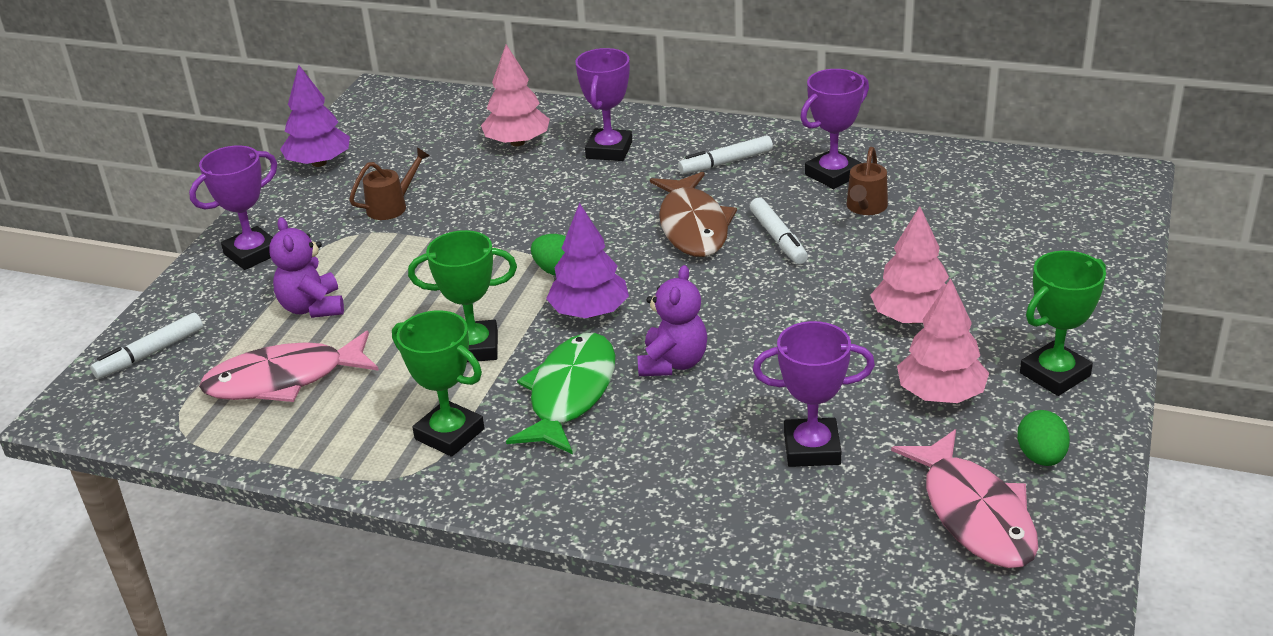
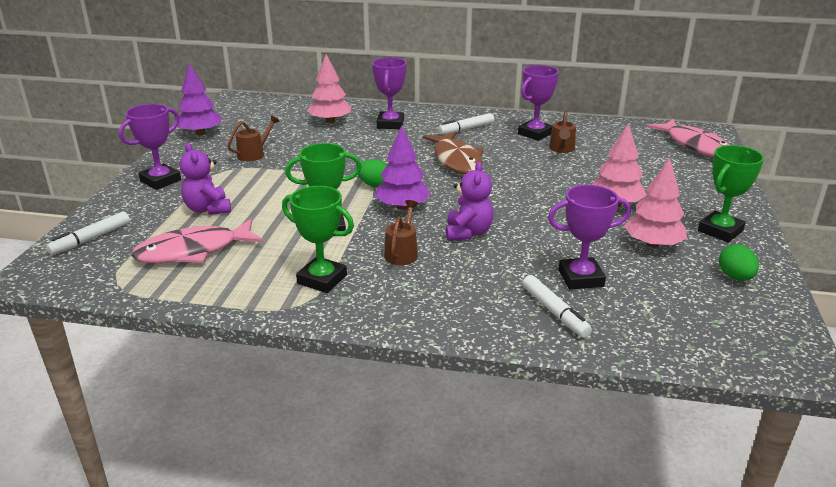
camera: 10 degrees left, 5 degrees down
green fish [506,333,615,454] -> brown watering can [384,200,418,265]
white marker [750,198,808,264] -> white marker moved to [522,275,592,338]
pink fish [891,429,1038,568] -> pink fish moved to [647,119,730,157]

